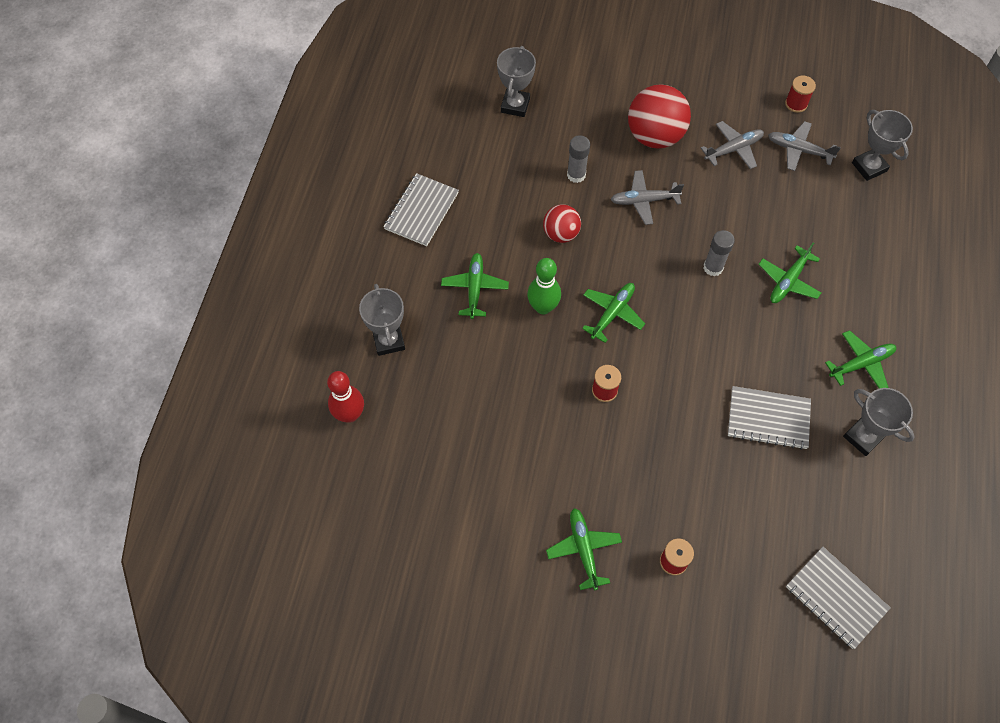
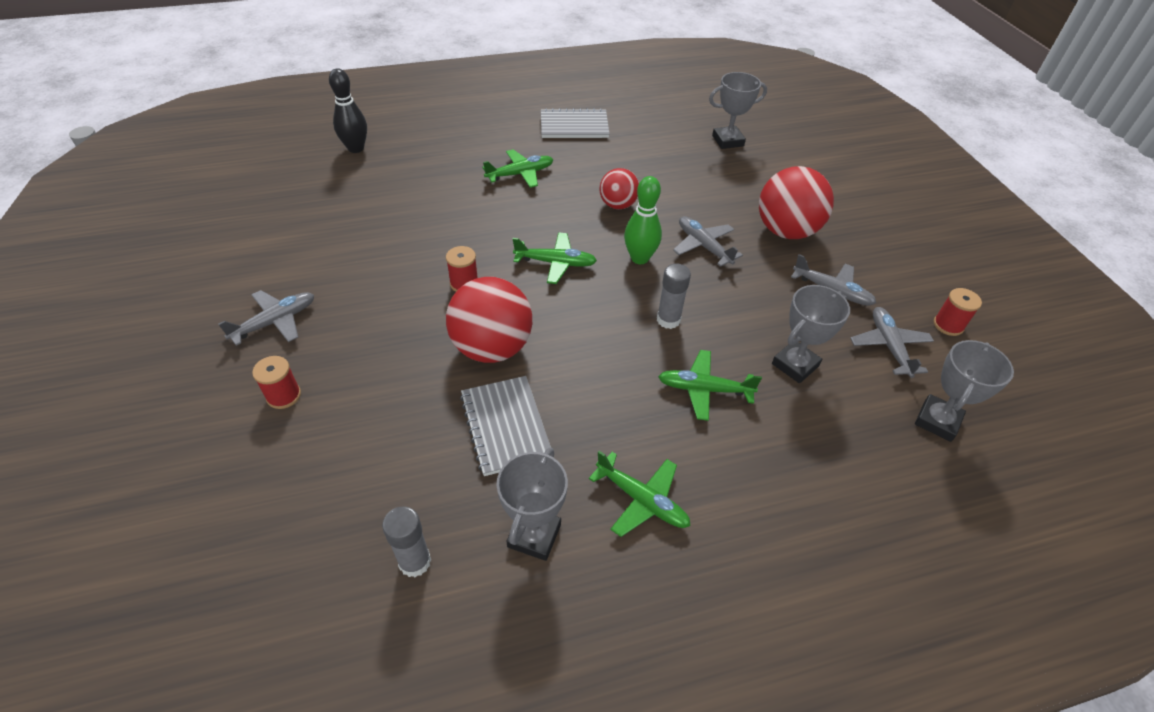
camera: 60 degrees right, 15 degrees down
red bowling pin [327,371,364,423] -> black bowling pin [329,68,367,153]
grey trophy [359,284,405,356] -> grey trophy moved to [772,285,850,383]
green bowling pin [527,258,561,315] -> green bowling pin moved to [624,176,662,264]
green plane [546,508,622,590] -> grey plane [218,290,314,346]
grey glue stick [567,135,590,183] -> grey glue stick moved to [382,506,431,577]
grey notebook [786,547,891,649] -> none
none -> red ball [446,277,532,363]

